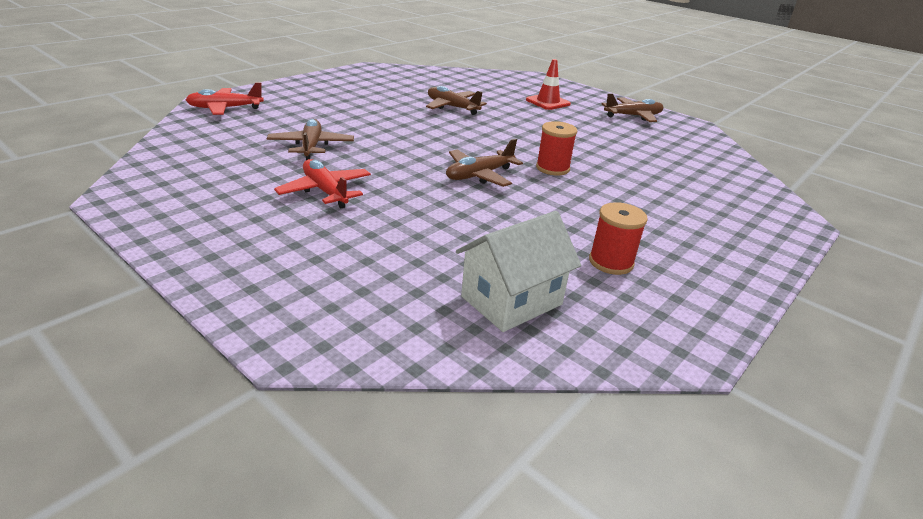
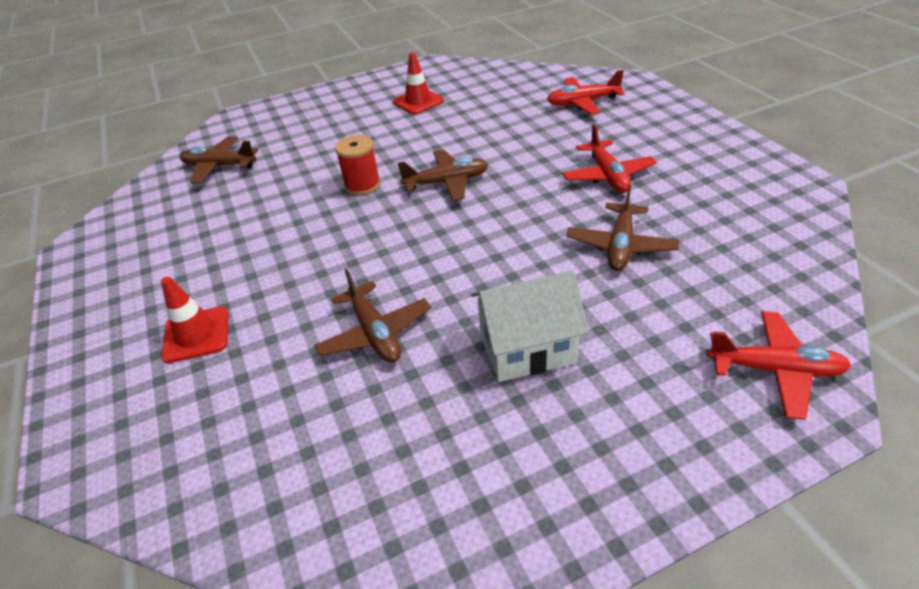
camera: 150 degrees left, 10 degrees up
white house [456,211,581,332] -> white house moved to [471,270,589,382]
red spool [589,202,648,275] -> red traffic cone [393,52,444,114]
brown plane [602,93,664,122] -> brown plane moved to [180,136,259,183]
none -> red plane [547,70,624,115]

